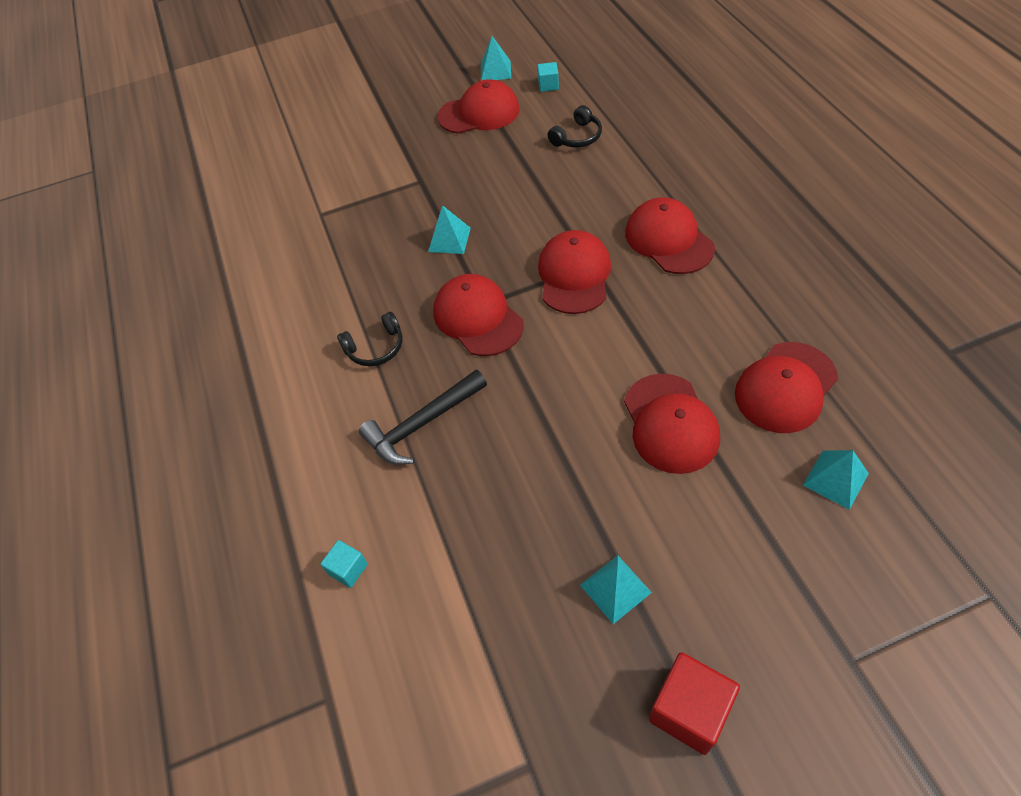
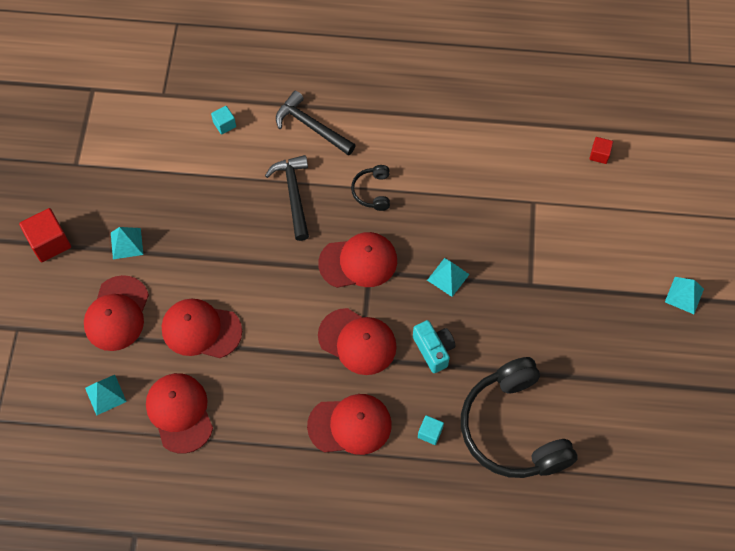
camera: 110 degrees right, 10 degrees up
red cap [437,79,520,134] -> red cap moved to [84,275,149,351]
turquoise pyramid [481,36,511,81] -> turquoise pyramid moved to [665,277,704,314]
turquoise cube [537,62,559,92] -> turquoise cube moved to [418,415,444,445]
black headphones [547,105,602,147] -> black headphones [461,357,578,478], size x2.31
none -> black hammer [276,91,356,155]
none -> turquoise camera [413,320,455,373]
none -> red cube [589,137,613,164]

